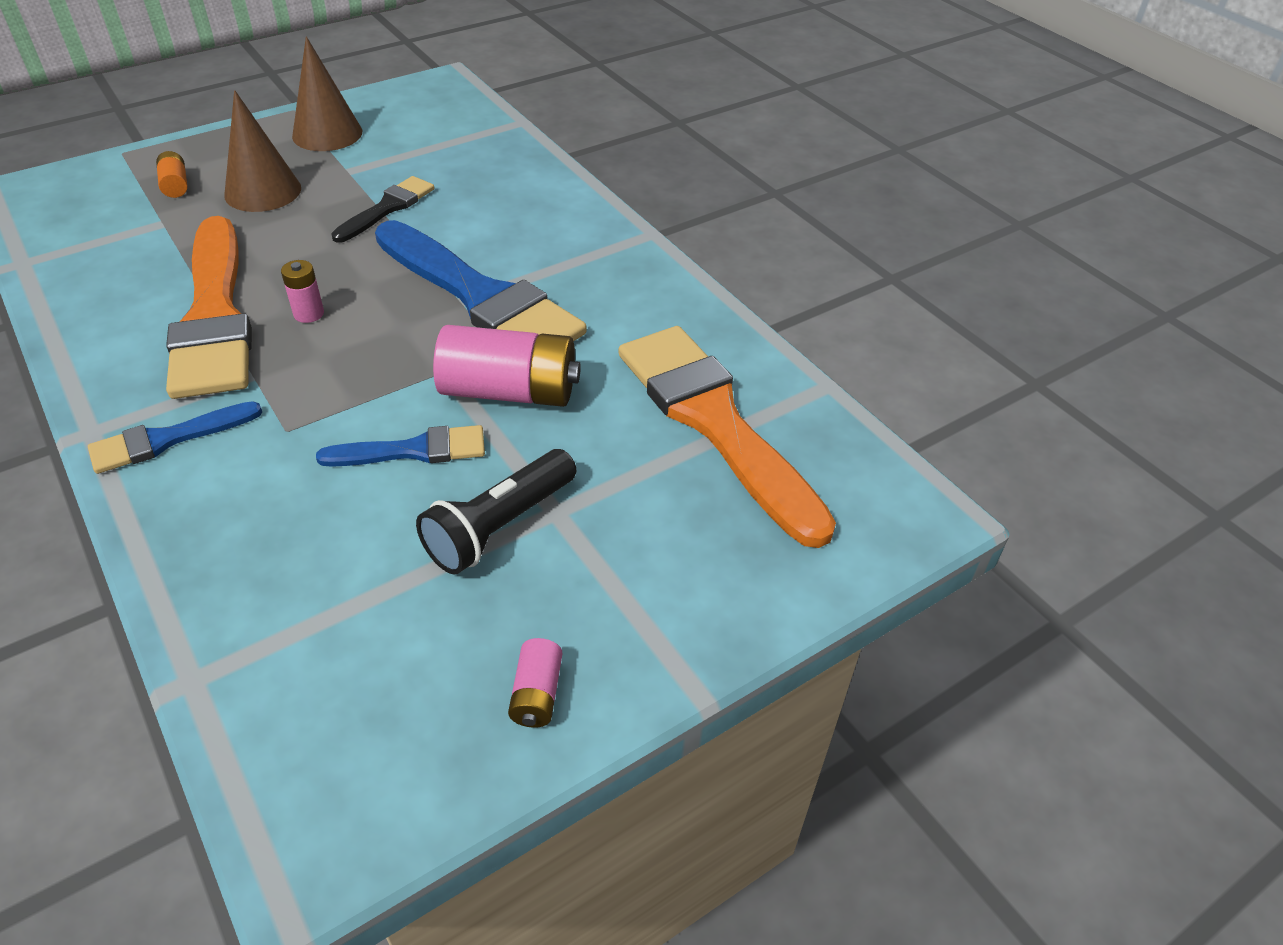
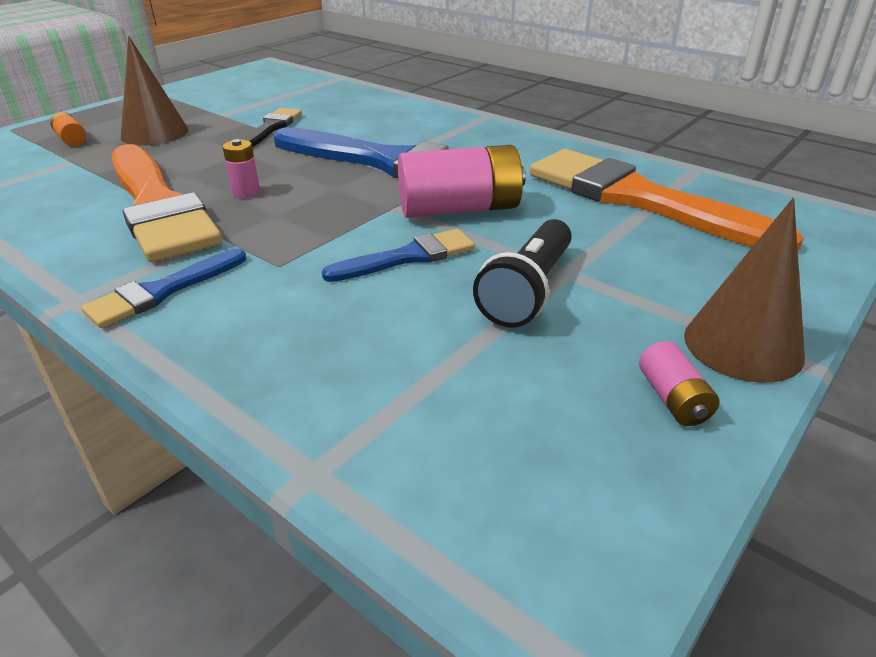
camera: 15 degrees left, 10 degrees down
brown cone [292,36,362,151] -> brown cone moved to [684,198,805,383]

